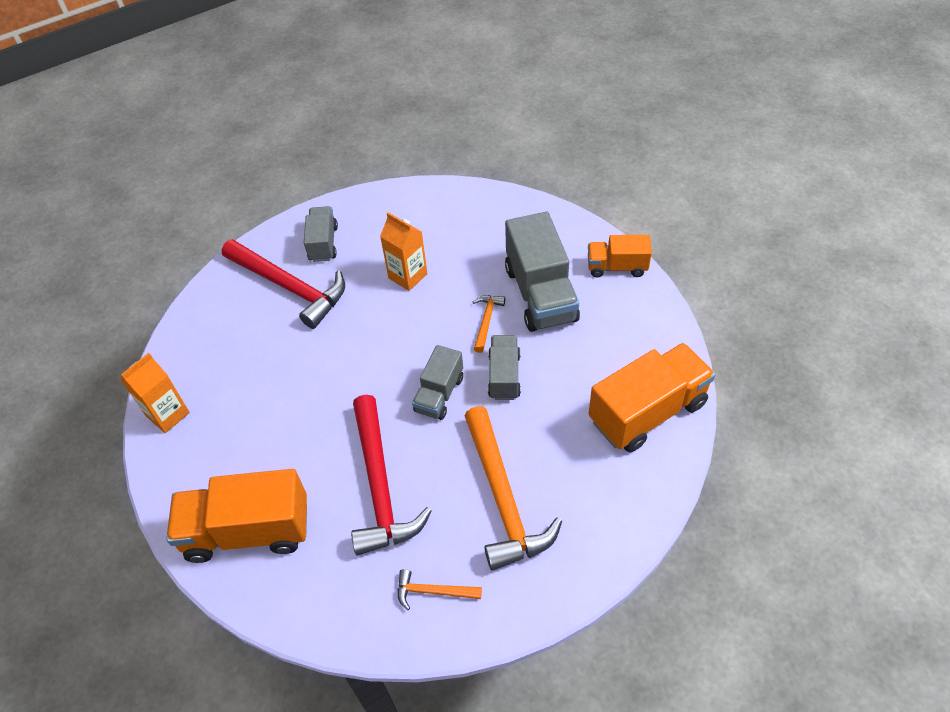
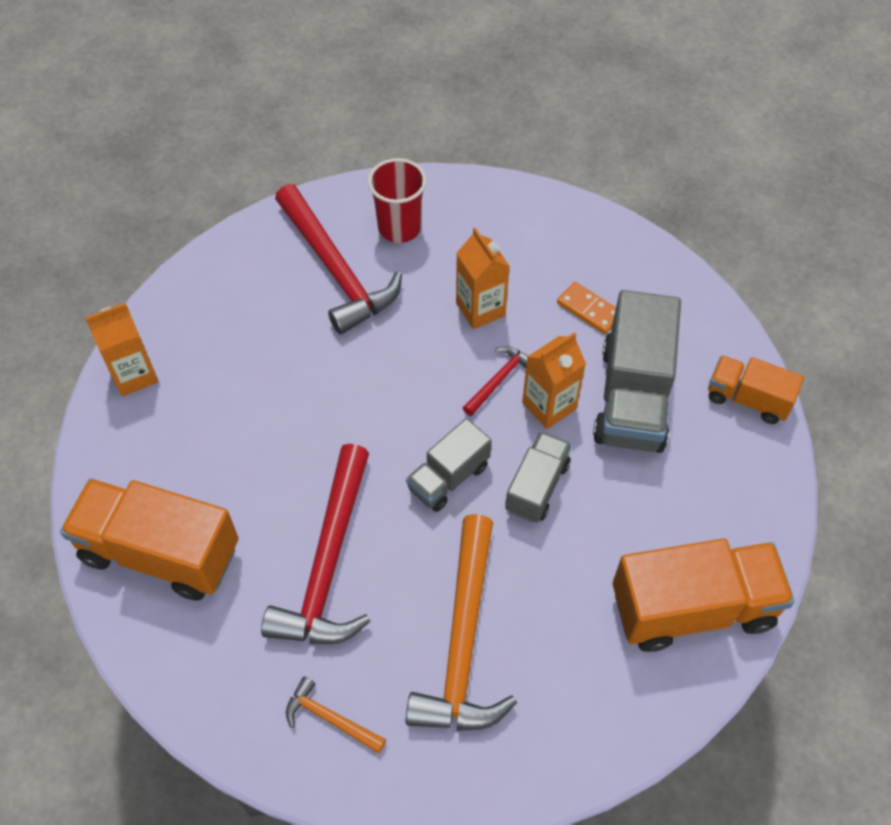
camera: 20 degrees right, 5 degrees up
grey truck [304,206,338,262] -> red cup [368,158,426,243]
orange hammer [473,295,505,353] -> orange carton [522,332,586,429]
none -> red hammer [463,346,528,416]
none -> orange domino [557,282,616,334]

